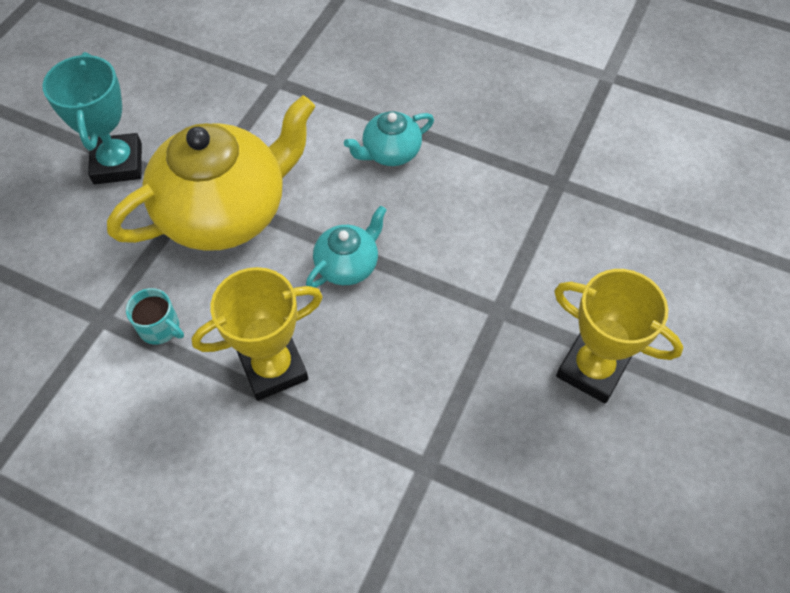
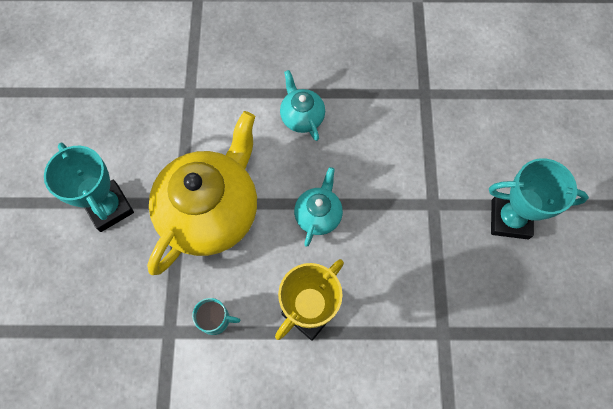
camera: 25 degrees left, 10 degrees up
turquoise teapot [344,111,434,166] -> turquoise teapot turned 120 degrees clockwise [280,70,325,141]
yellow trophy [554,269,683,403] -> turquoise trophy [489,158,589,239]

